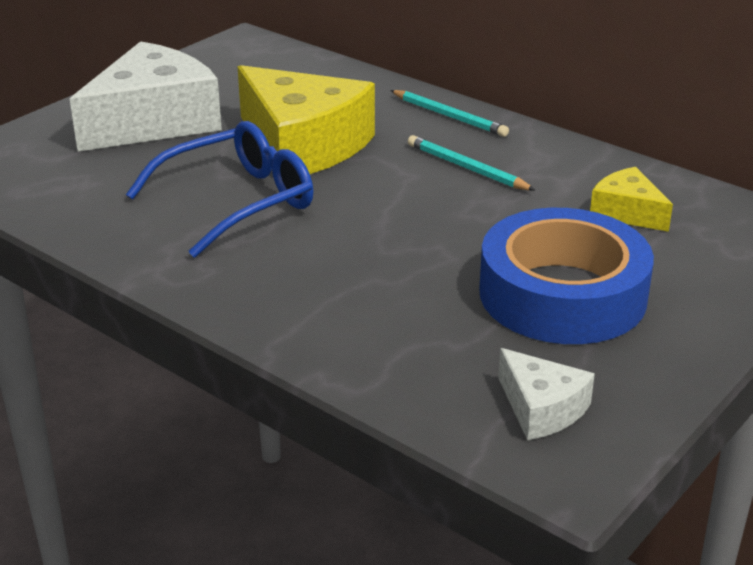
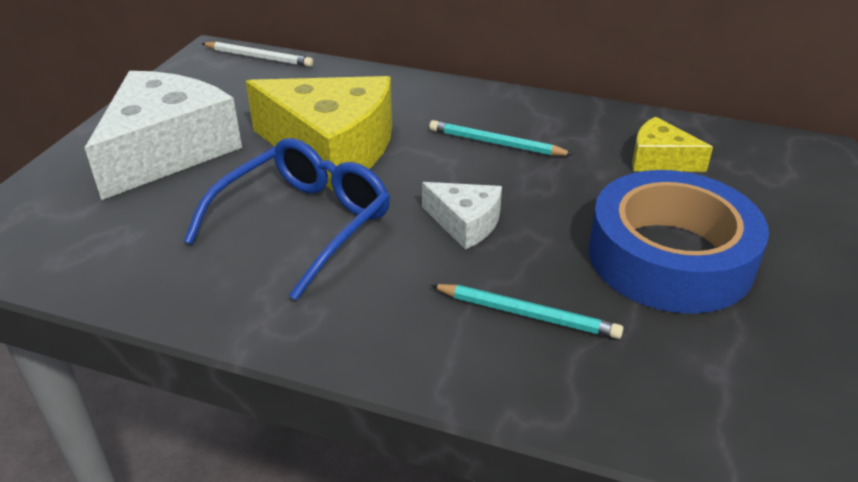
camera: 20 degrees left, 5 degrees up
turquoise pencil [390,90,509,137] -> turquoise pencil moved to [431,284,623,339]
white cheese [498,348,595,440] -> white cheese moved to [422,182,502,250]
none -> white pencil [201,42,313,67]

